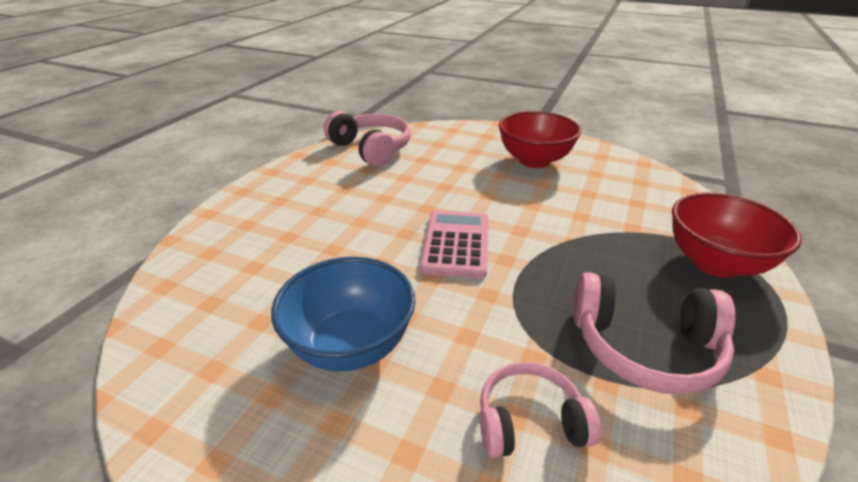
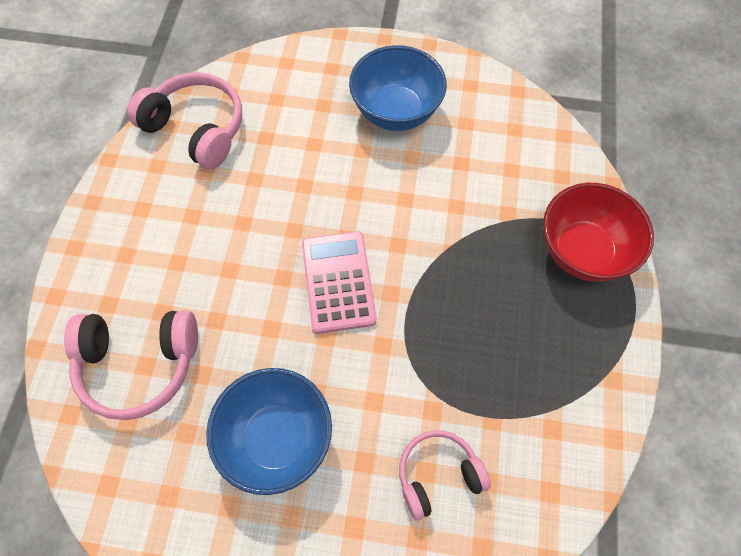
camera: 15 degrees left, 30 degrees up
red bowl [499,111,581,168] -> blue bowl [349,45,447,131]
pink headphones [573,272,735,394] -> pink headphones moved to [64,310,198,420]

